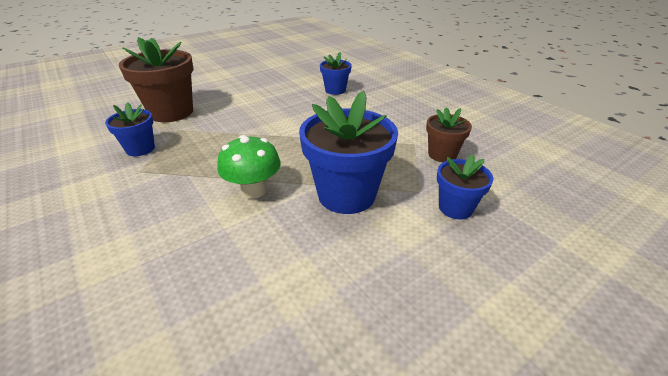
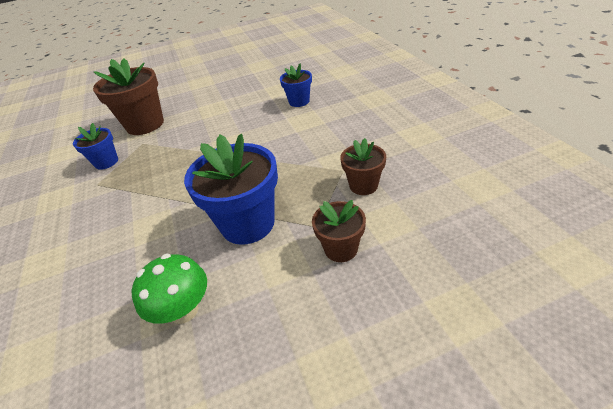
camera: 20 degrees right, 5 degrees up
green mushroom [217,135,281,199] -> green mushroom moved to [132,253,207,324]
blue flower pot [437,155,493,219] -> brown flower pot [312,200,366,262]

